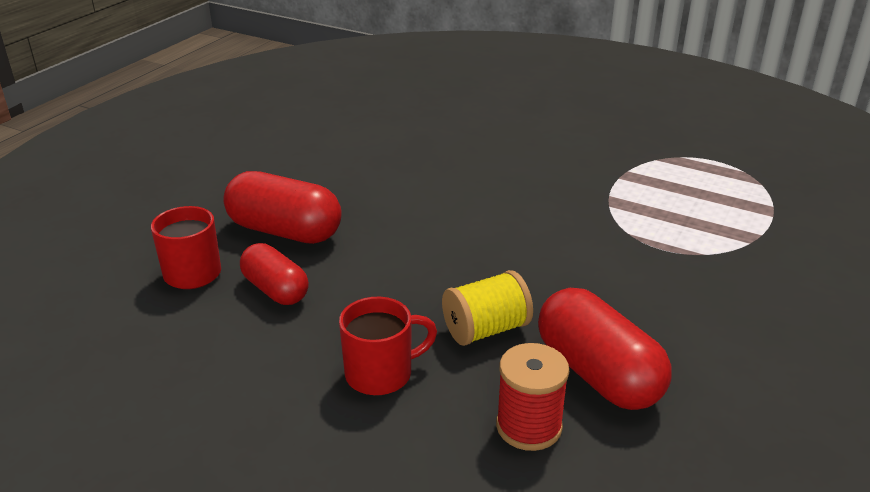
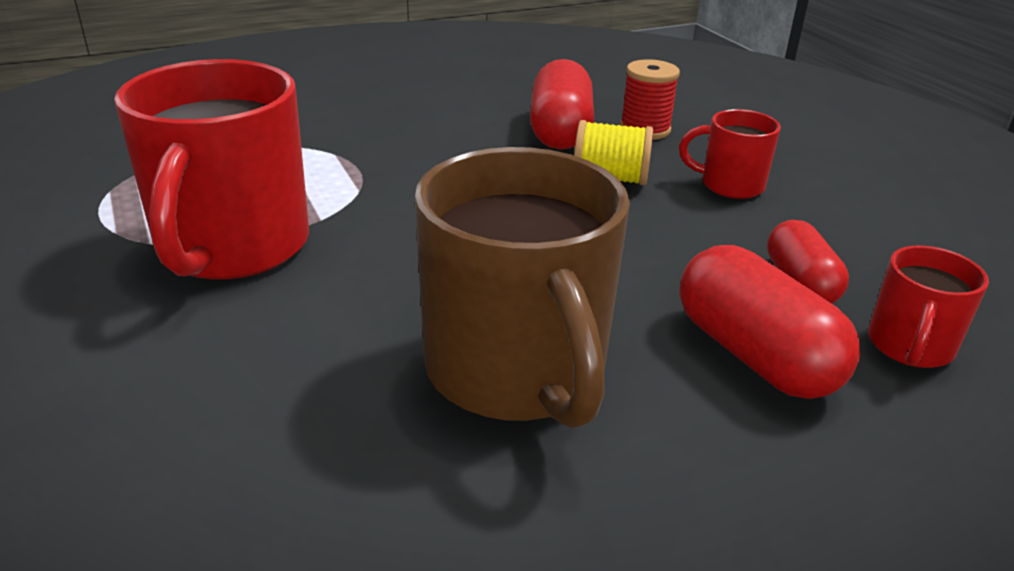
camera: 145 degrees left, 0 degrees up
none -> red mug [114,59,309,279]
none -> brown mug [414,147,630,429]

